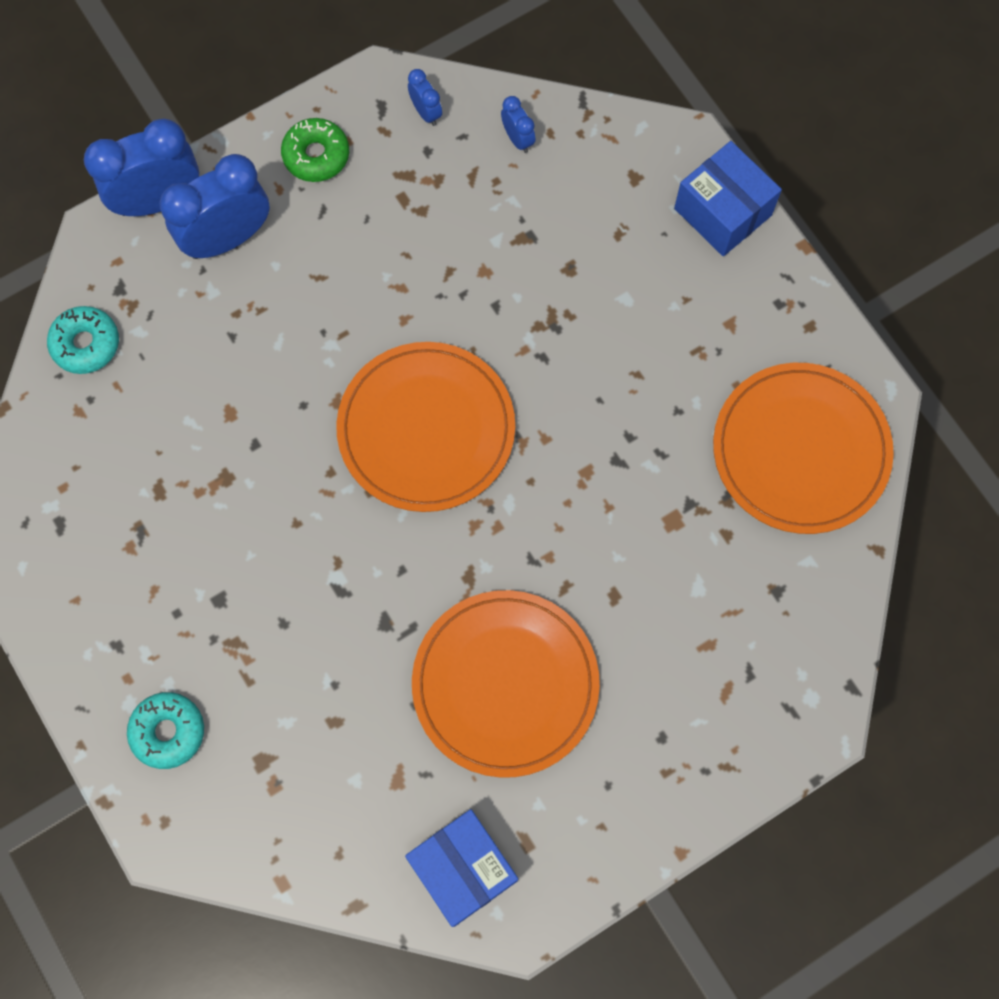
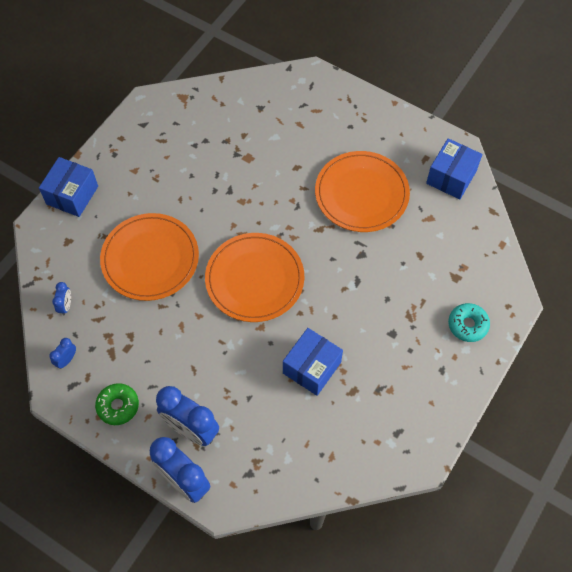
camera: 115 degrees left, 10 degrees down
turquoise donut [47,306,119,374] -> none
blue clock [501,96,536,153] -> blue clock turned 150 degrees clockwise [52,282,71,316]
orange plate [713,363,894,534] -> orange plate moved to [100,213,199,301]
none -> blue box [283,328,343,396]

